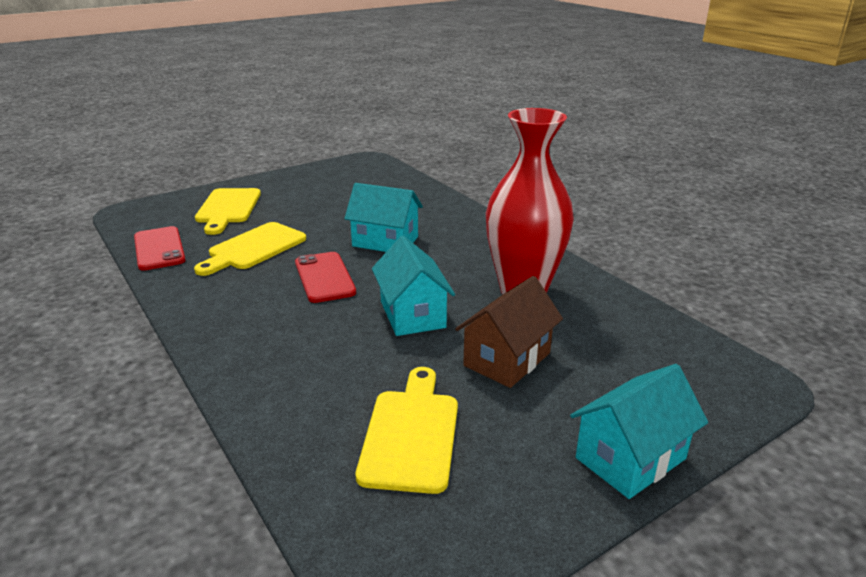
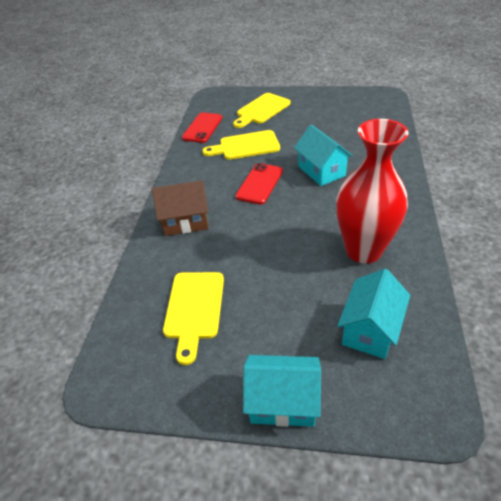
camera: 45 degrees right, 15 degrees up
yellow cutting board [356,367,458,494] -> yellow cutting board turned 135 degrees clockwise [163,272,224,365]
turquoise house [372,236,455,336] -> turquoise house moved to [337,269,410,359]
brown house [455,276,563,388] -> brown house moved to [152,180,209,236]

